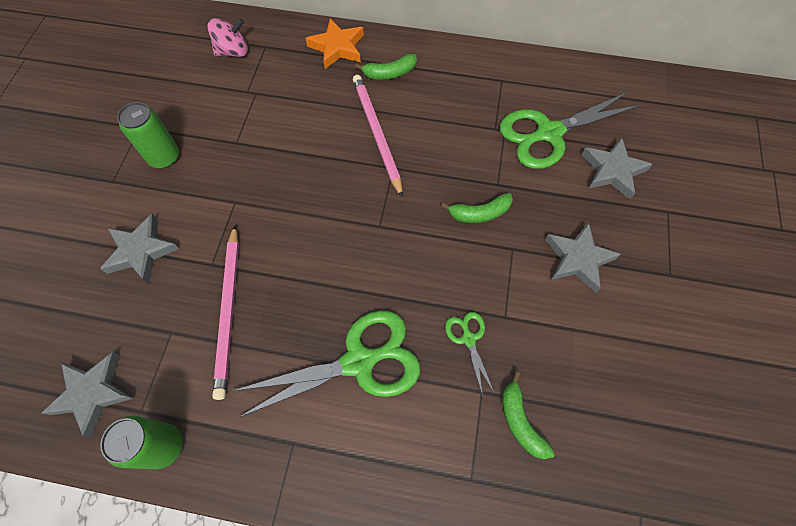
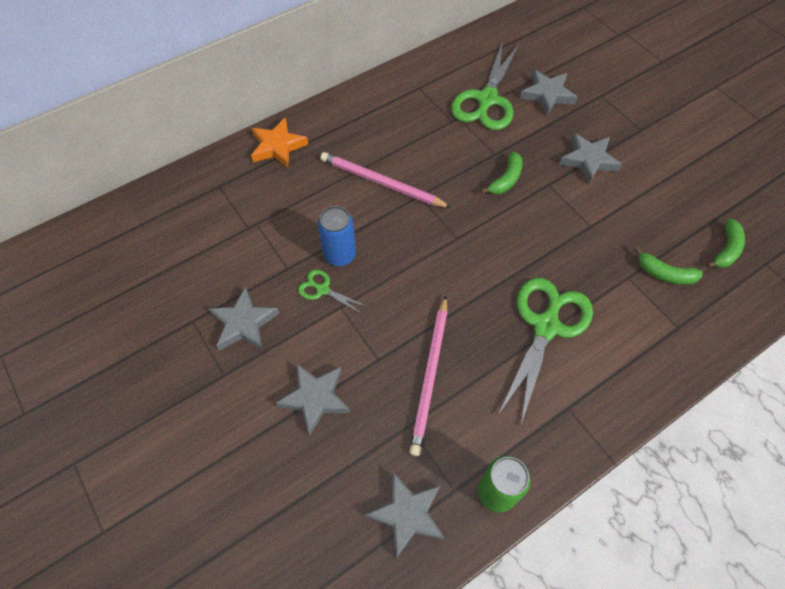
camera: 45 degrees left, 5 degrees down
green can [117,102,179,168] -> grey star [209,287,279,351]
pink spinning top [207,18,248,57] -> none
pink pencil [212,225,239,400] -> pink pencil turned 60 degrees clockwise [409,295,448,456]
green banana [355,54,417,80] -> green banana moved to [706,219,745,268]
green scissors [445,312,494,397] -> green scissors moved to [298,270,368,315]
none -> blue can [318,206,356,266]

